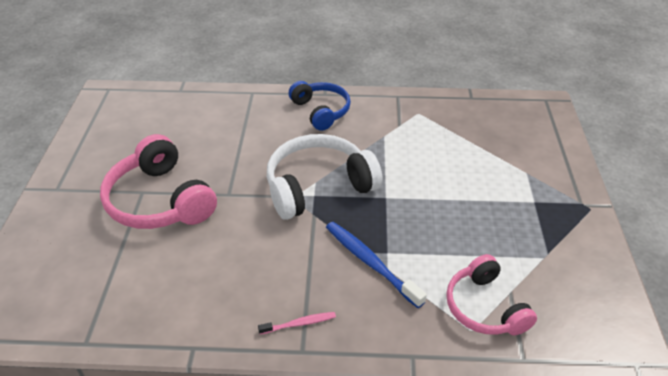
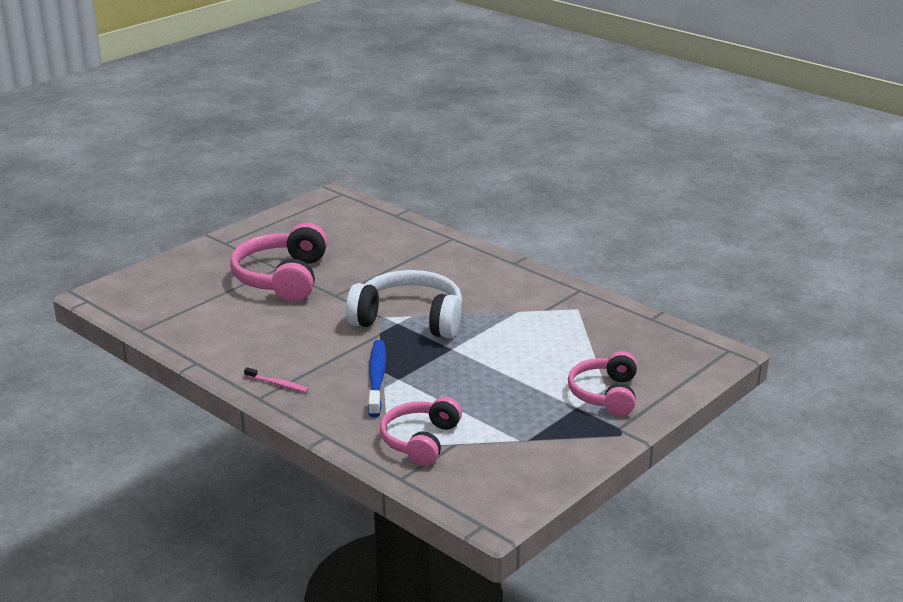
camera: 40 degrees right, 15 degrees down
blue headphones [289,81,351,131] -> none
none -> pink headphones [568,351,637,416]

